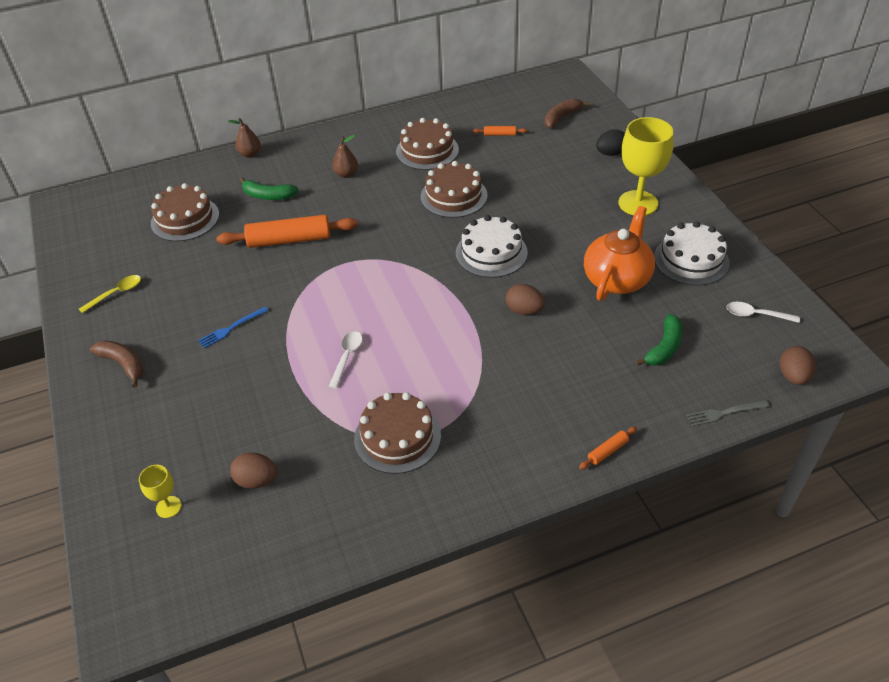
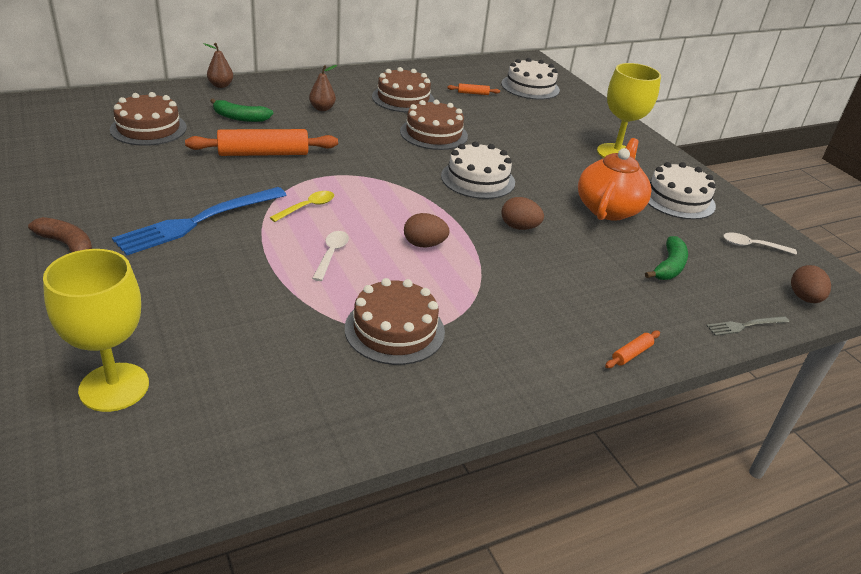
camera: 10 degrees left, 10 degrees down
yellow spoon [79,275,141,314] -> yellow spoon moved to [269,191,334,222]
yellow goblet [139,465,182,518] -> yellow goblet [43,249,149,412], size x2.10
blue fork [198,307,268,348] -> blue fork [112,187,286,256], size x2.13
brown egg [230,452,277,489] -> brown egg moved to [404,213,450,248]
brown banana [544,98,590,128] -> white cake [501,58,560,100]
black egg [596,129,625,156] -> none

